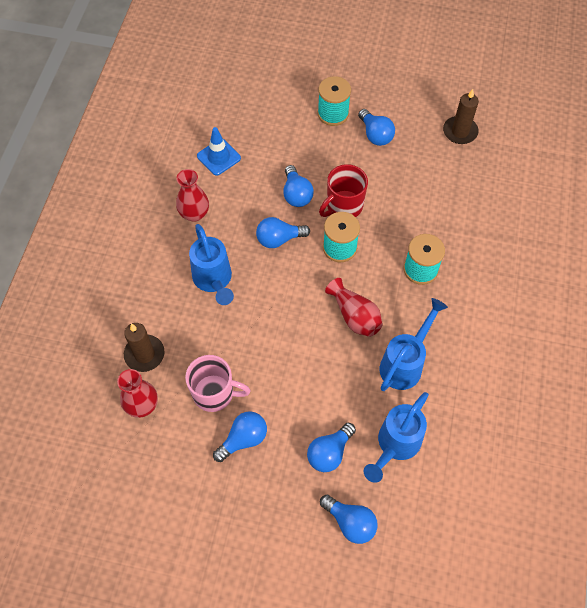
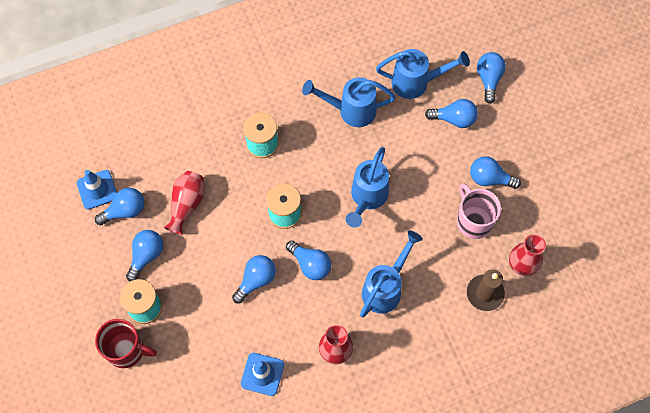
camera: 125 degrees left, 5 degrees up
red mug [319,164,368,217] -> red mug moved to [95,319,157,368]
red vase [325,278,383,337] -> red vase moved to [164,171,205,235]
brown candle [443,89,479,144] -> blue traffic cone [77,170,117,210]
none -> blue light bulb [95,188,144,225]
none -> blue watering can [346,147,389,227]

